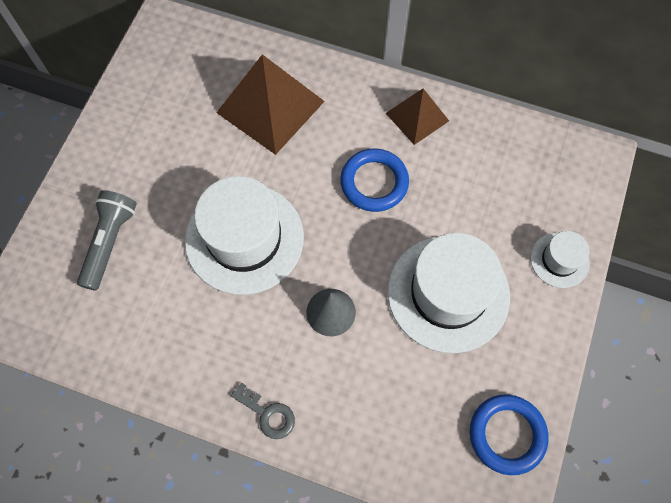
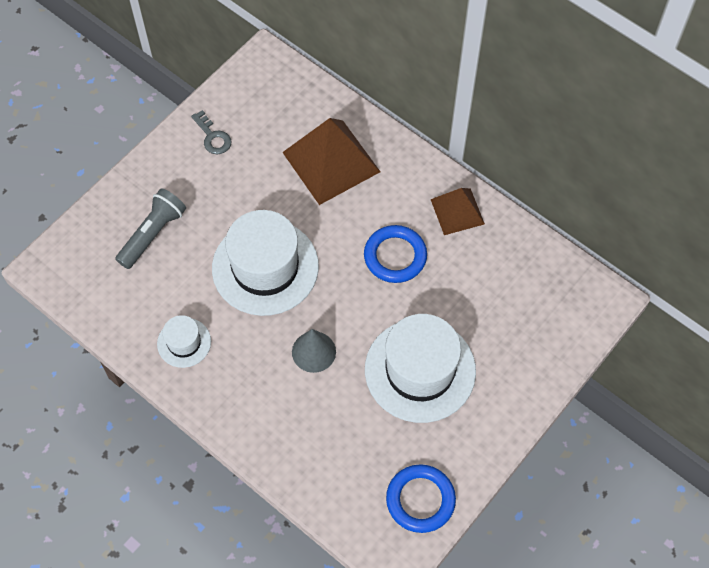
camera: 20 degrees right, 5 degrees down
grey key [231,382,295,439] -> grey key moved to [191,110,231,154]
white hat [530,231,590,288] -> white hat moved to [157,315,211,368]

